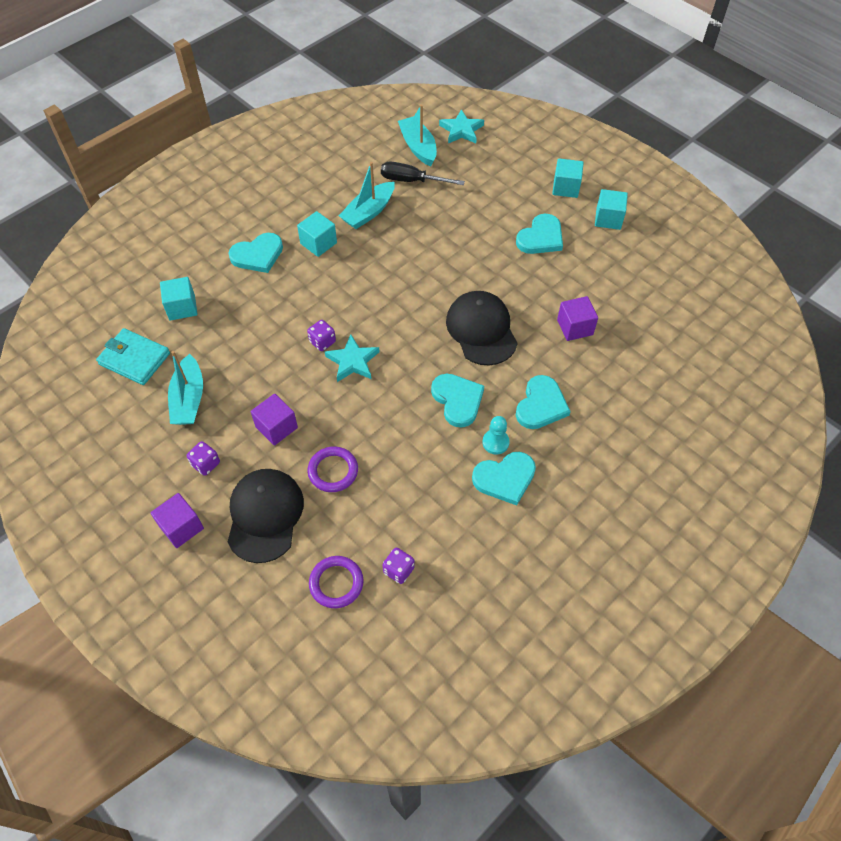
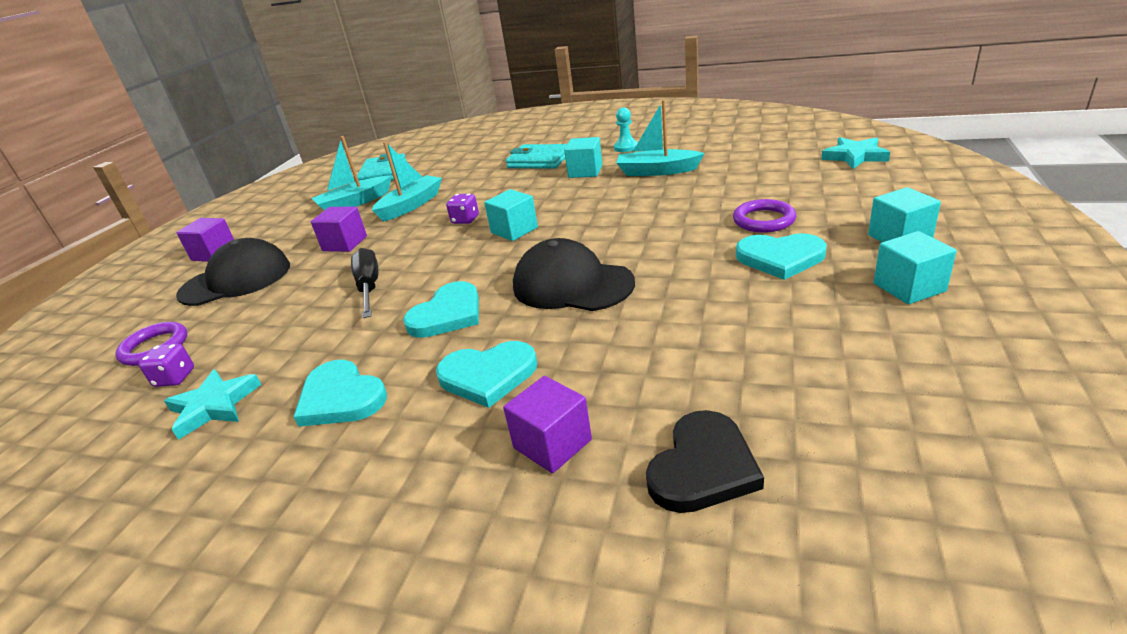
camera: 65 degrees right, 25 degrees down
turquoise cube [160,277,197,321] -> turquoise cube moved to [484,189,538,241]
purple dice [187,441,220,476] -> none
turquoise heart [228,233,283,273] -> turquoise wallet [506,144,567,169]
purple ring [307,446,358,492] -> purple ring moved to [733,199,796,233]
turquoise star [325,334,379,382] -> turquoise star moved to [164,369,262,440]
black screwdriver [381,162,465,185] -> black screwdriver moved to [351,248,378,318]
turquoise boat [398,105,437,166] -> turquoise boat moved to [372,142,442,222]
black cap [446,291,518,366] -> black cap turned 105 degrees counterclockwise [513,238,635,311]
turquoise pawn [482,416,510,454] -> turquoise pawn moved to [614,107,638,152]
purple cube [557,296,598,341] -> purple cube moved to [503,376,592,473]
none -> black heart [646,410,764,513]

